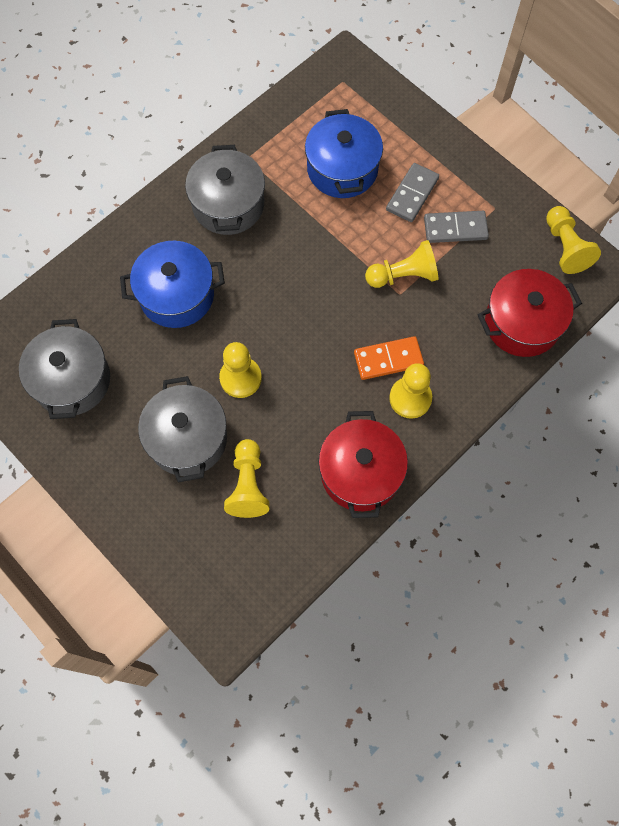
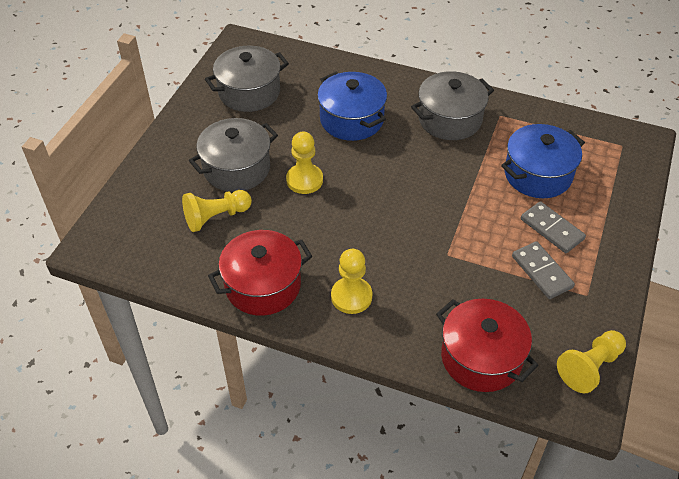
camera: 65 degrees right, 20 degrees down
orange domino [354,336,424,380] -> none
yellow pawn [365,240,438,288] -> none
grey domino [386,163,439,222] -> grey domino turned 45 degrees clockwise [521,201,586,253]

